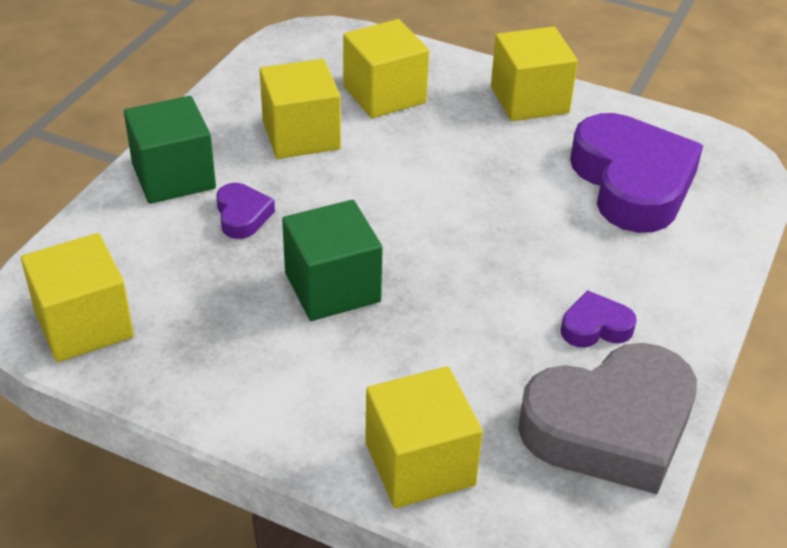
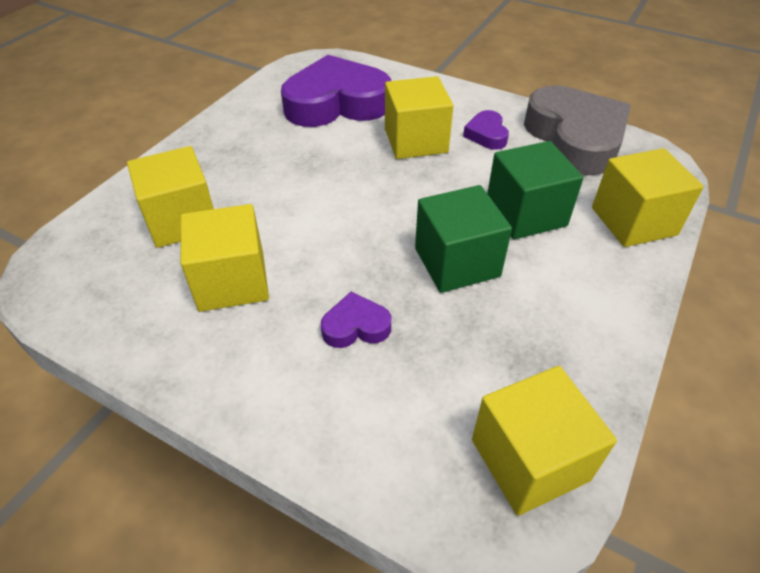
camera: 85 degrees left, 5 degrees up
green cube [124,96,216,204] -> green cube moved to [487,141,584,239]
yellow cube [491,26,578,121] -> yellow cube moved to [385,76,453,159]

